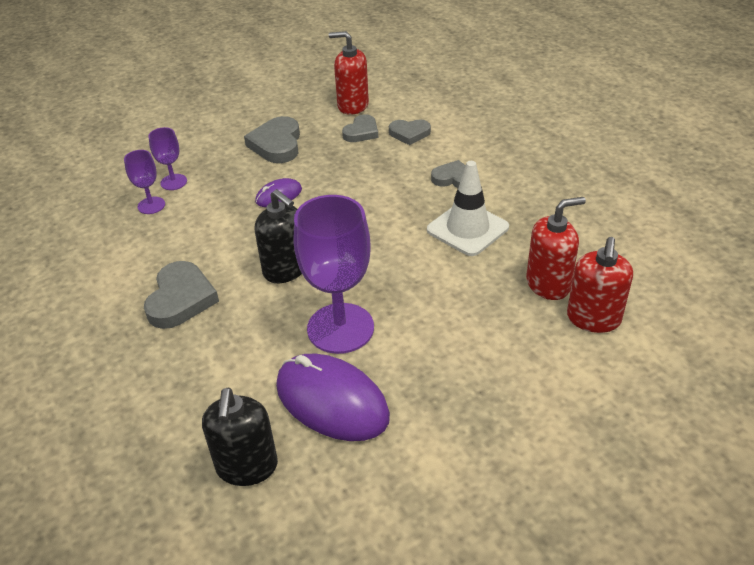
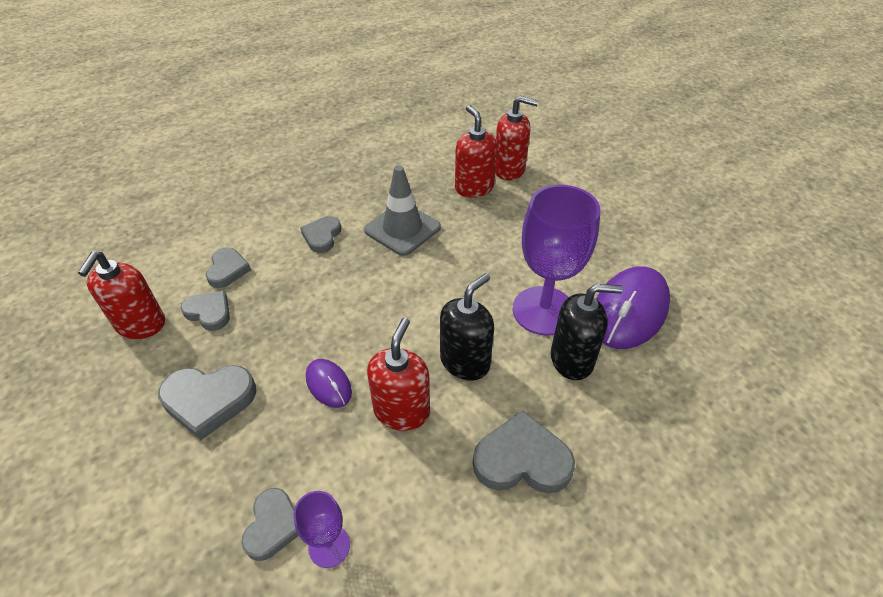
camera: 95 degrees left, 5 degrees up
purple goblet [148,127,187,190] -> grey heart [241,488,299,561]
black soap dispenser [202,388,278,486] -> black soap dispenser moved to [551,284,623,380]
white traffic cone [427,161,509,256] -> grey traffic cone [364,165,441,256]
none -> red soap dispenser [367,318,430,431]

